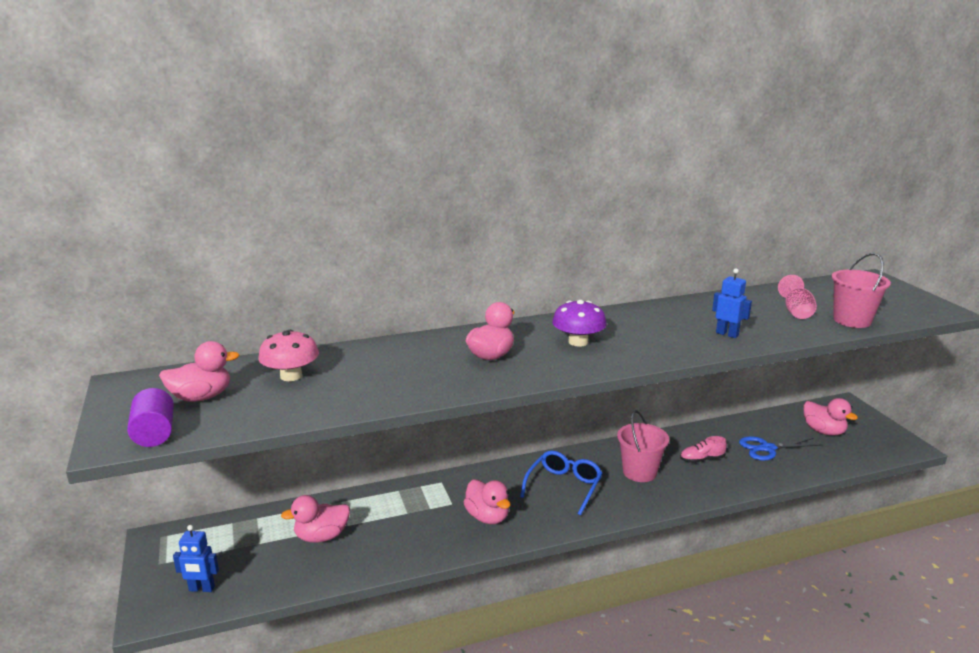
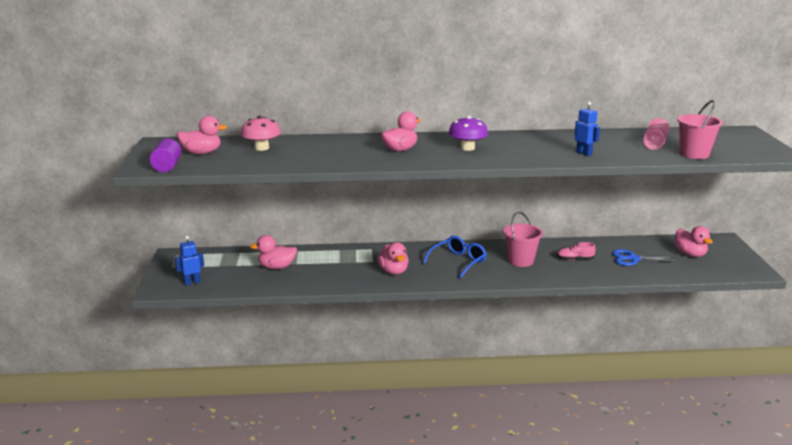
camera: 15 degrees right, 0 degrees up
blue robot [173,525,219,592] -> blue robot turned 135 degrees clockwise [175,236,204,285]

